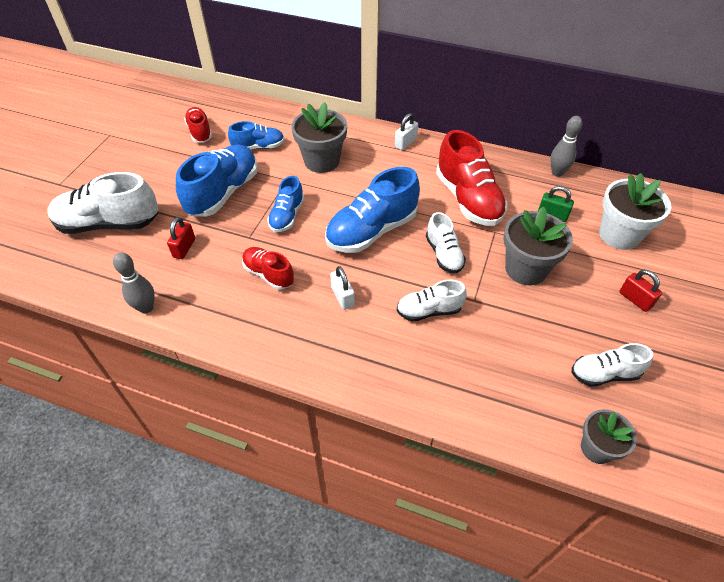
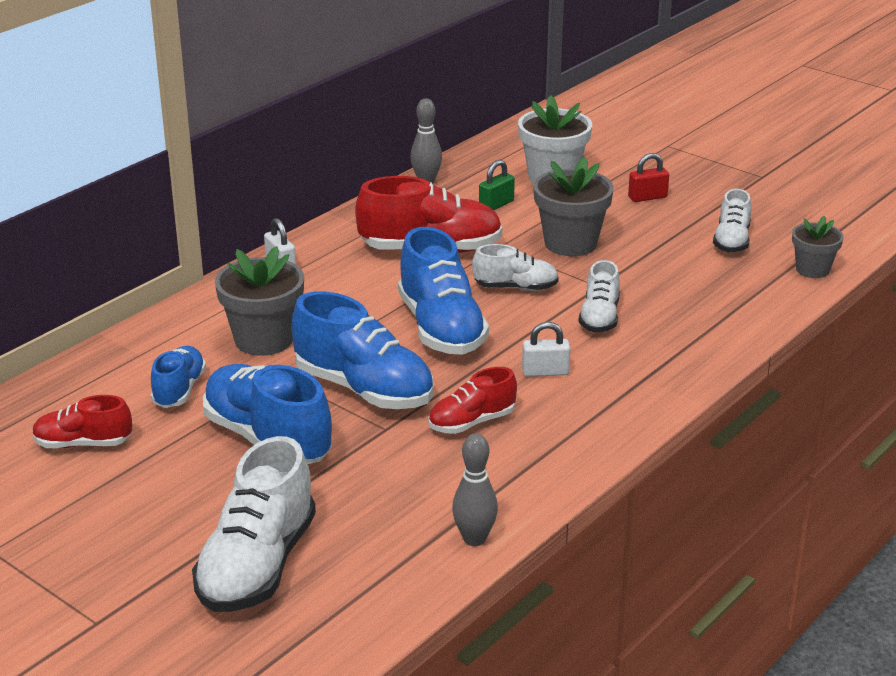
camera: 70 degrees left, 20 degrees down
red padlock [167,217,195,259] -> none
blue shoe [267,176,304,232] -> blue shoe [291,291,433,409], size x1.76

